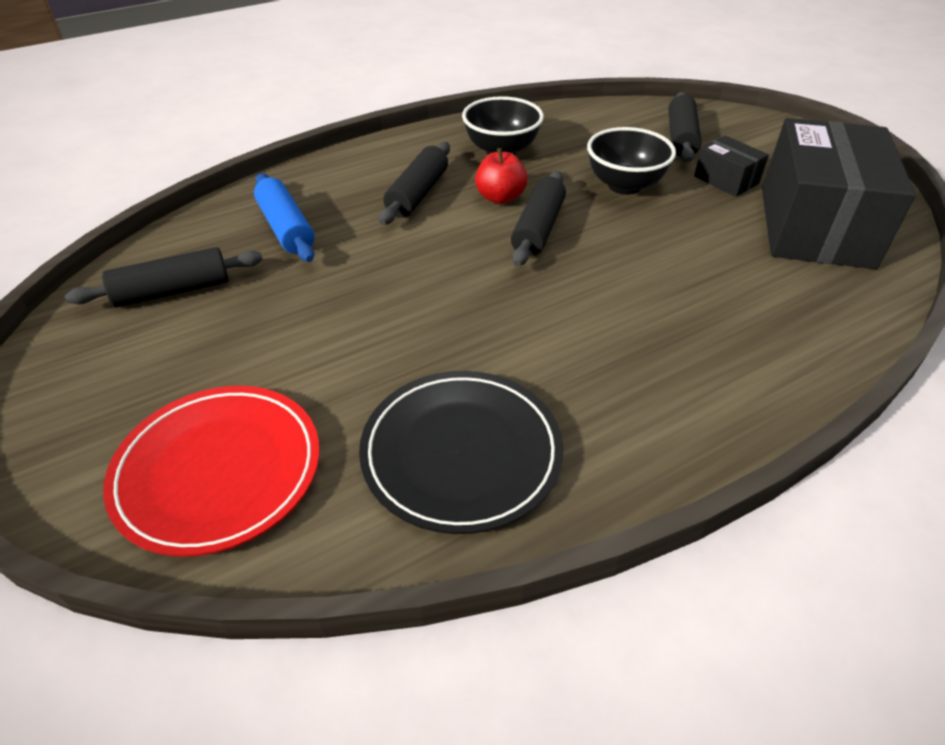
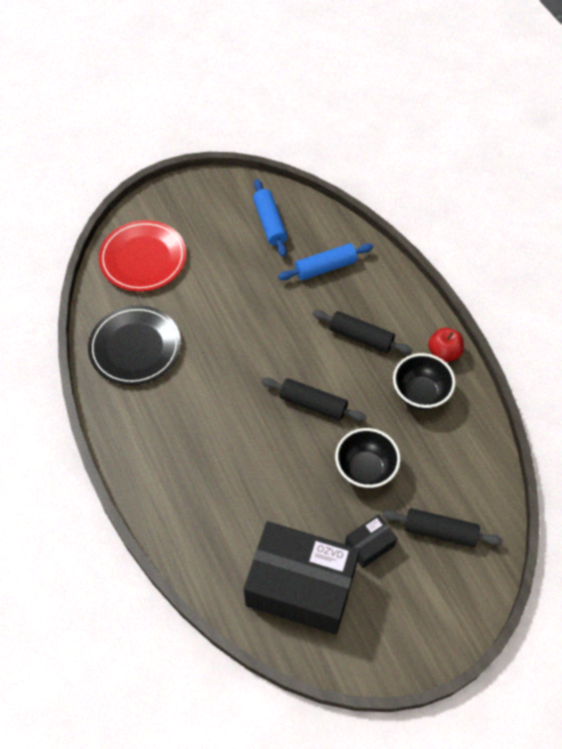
camera: 95 degrees right, 15 degrees up
black rolling pin [65,247,263,307] -> blue rolling pin [253,179,287,257]
red apple [475,148,528,204] -> red apple moved to [428,328,464,362]

